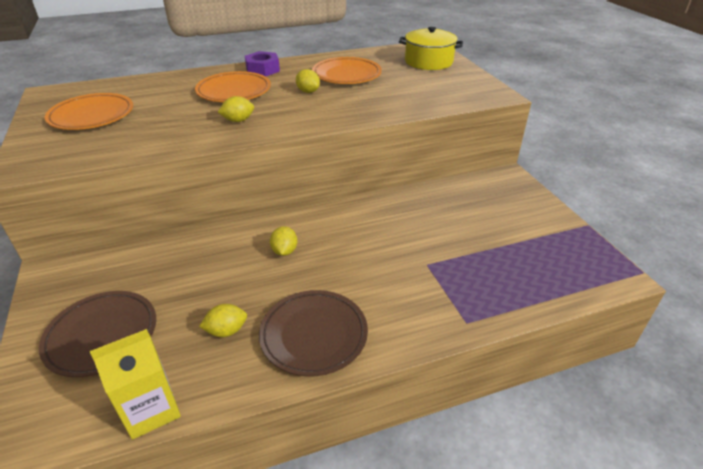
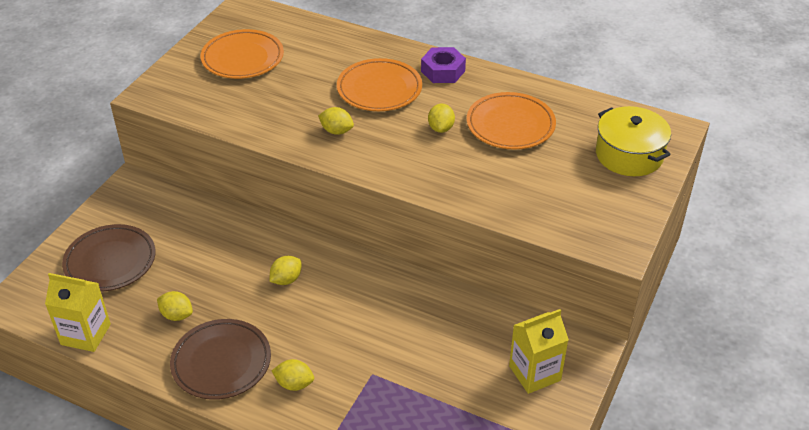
camera: 45 degrees right, 5 degrees up
none -> yellow lemon [272,359,314,391]
none -> yellow carton [509,309,569,394]

